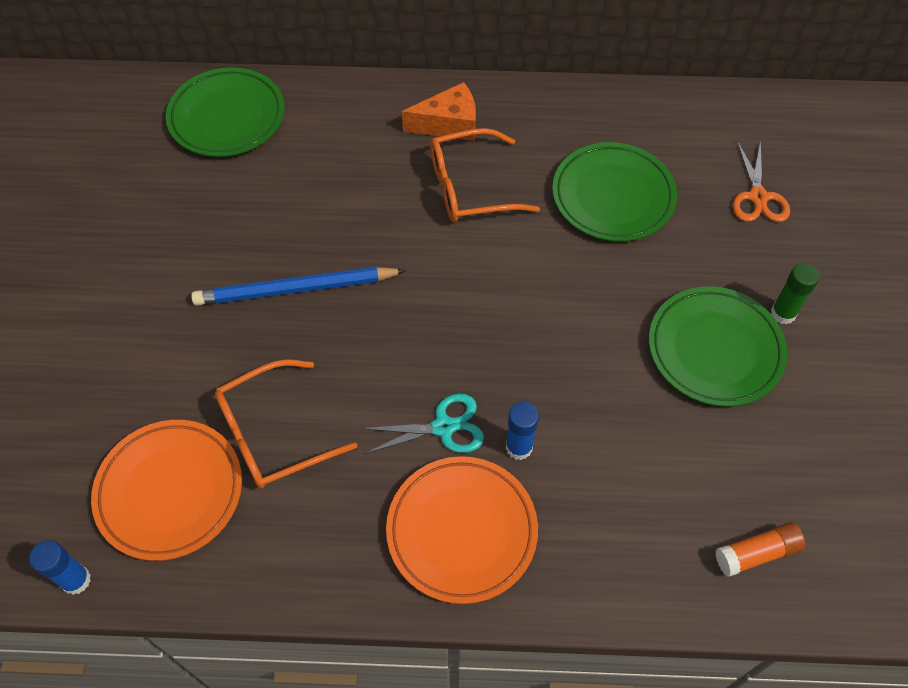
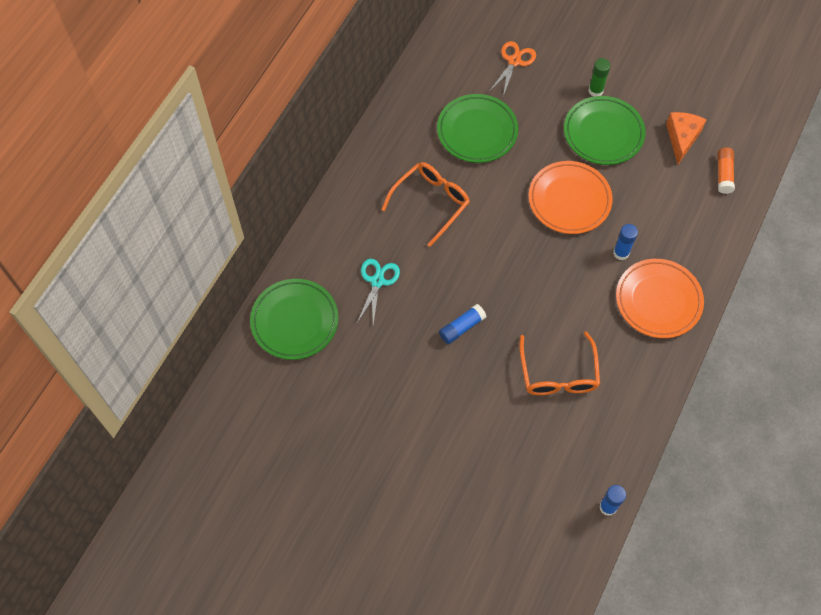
camera: 65 degrees left, 5 degrees up
orange plate [91,420,242,561] -> orange plate moved to [528,161,613,234]
blue pencil [191,267,406,306] -> blue glue stick [439,304,486,344]
turquoise scissors [360,394,484,454] -> turquoise scissors moved to [357,259,400,324]
orange cheese [402,82,476,141] -> orange cheese moved to [666,112,706,165]
orange glasses [430,128,540,222] -> orange glasses turned 150 degrees counterclockwise [381,162,470,247]
orange scissors [733,141,790,222] -> orange scissors turned 90 degrees counterclockwise [490,41,536,96]

